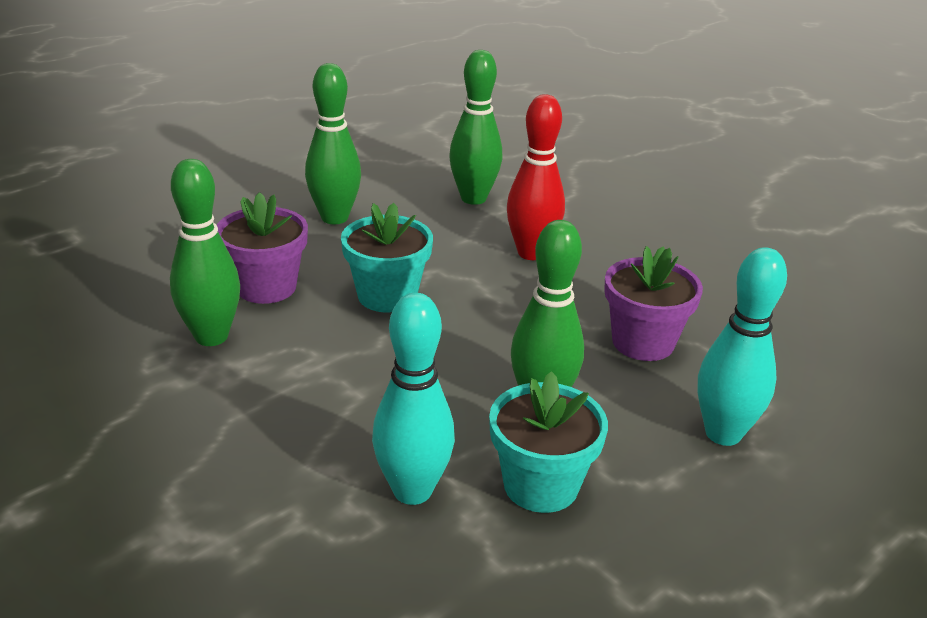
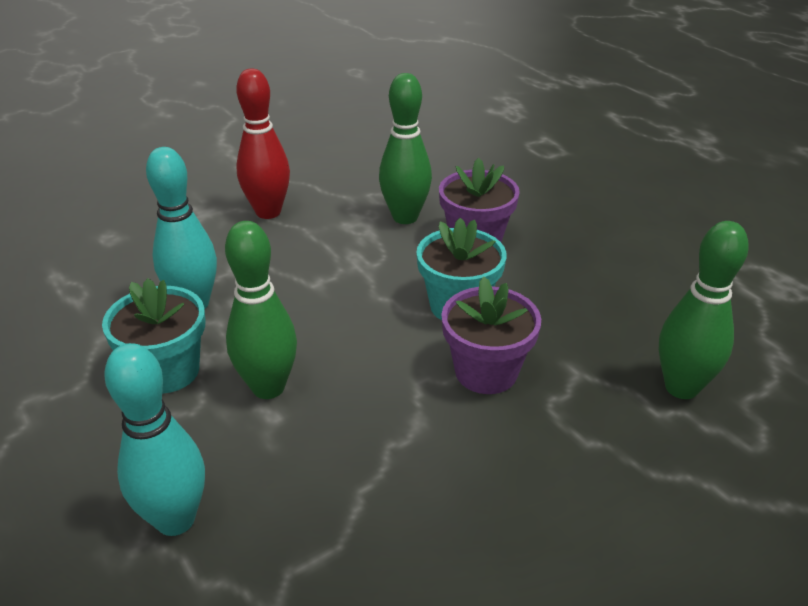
camera: 100 degrees right, 5 degrees up
green bowling pin [305,63,361,224] -> none
red bowling pin [507,94,565,260] -> red bowling pin moved to [236,69,290,219]
purple flower pot [604,246,703,361] -> purple flower pot moved to [441,276,541,394]

